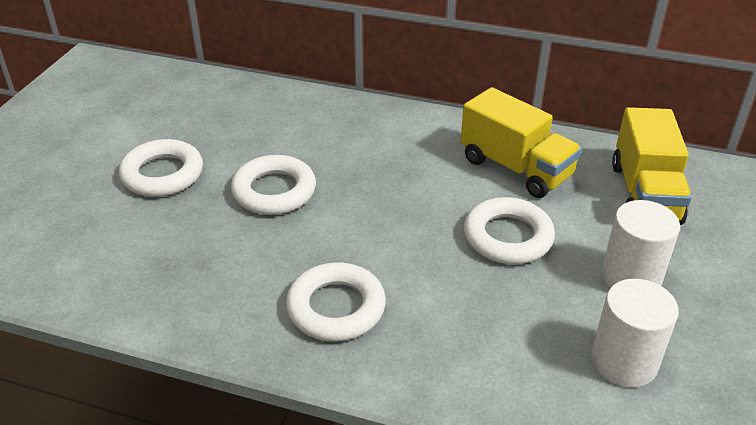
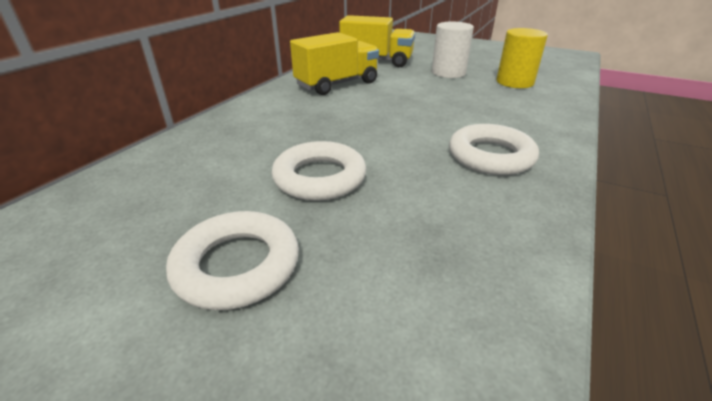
camera: 80 degrees left, 5 degrees down
white ring [464,197,555,264] -> none
white cylinder [591,279,679,387] -> yellow cylinder [496,28,548,88]

